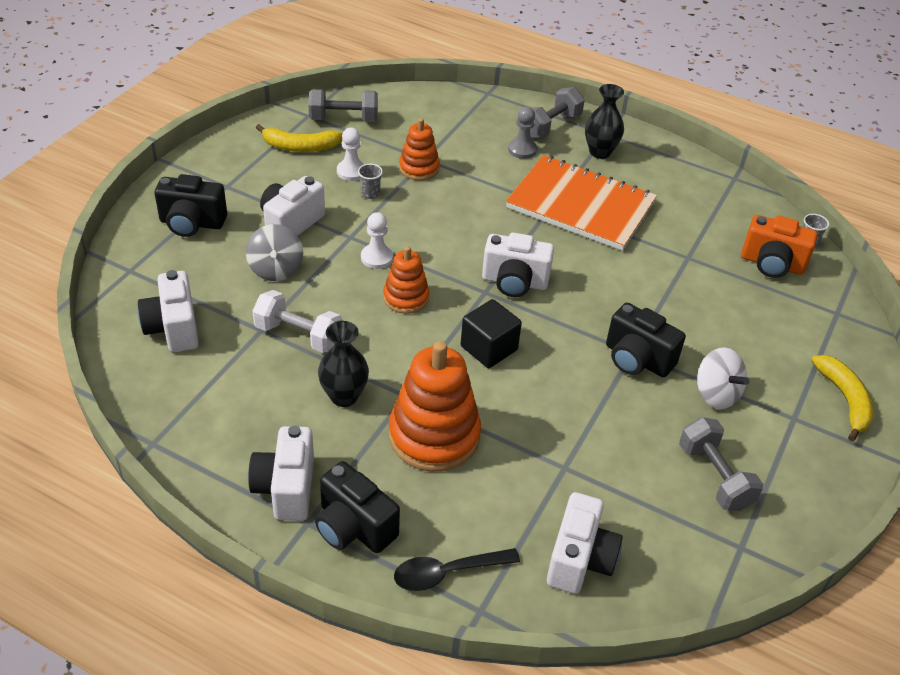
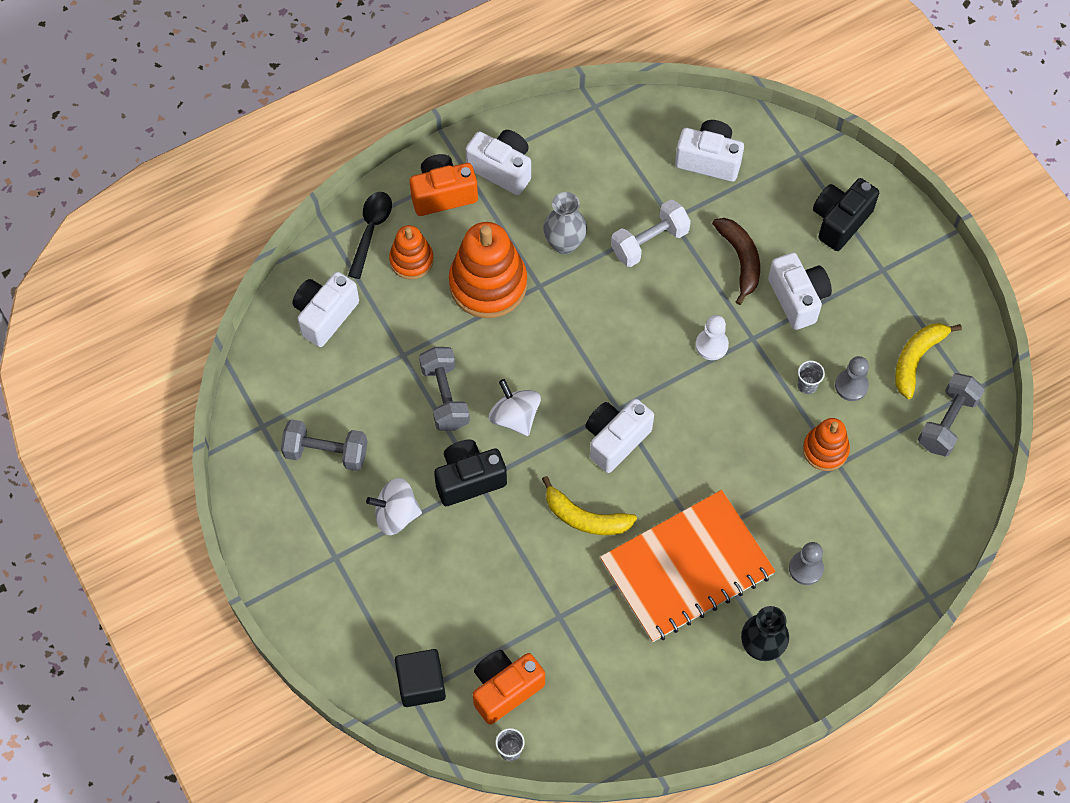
camera: 125 degrees right, 20 degrees up
grey spinning top [246,224,303,281] -> brown banana [712,218,760,305]
black camera [315,461,400,553] -> orange camera [409,154,478,216]
black vase [318,321,369,407] -> grey vase [543,192,587,254]
white pawn [337,128,364,181] -> grey pawn [835,356,869,401]
orange stacking toy [383,246,430,314] -> orange stacking toy moved to [389,225,434,279]
black cube [461,299,522,368] -> black cube moved to [395,649,446,707]
grey dumbbell [530,87,585,139] -> grey dumbbell moved to [419,347,470,431]
white camera [547,492,623,594] -> white camera turned 75 degrees clockwise [293,272,359,347]
yellow banana [811,355,874,442] -> yellow banana moved to [542,476,637,535]
none -> white spinning top [489,379,541,436]

